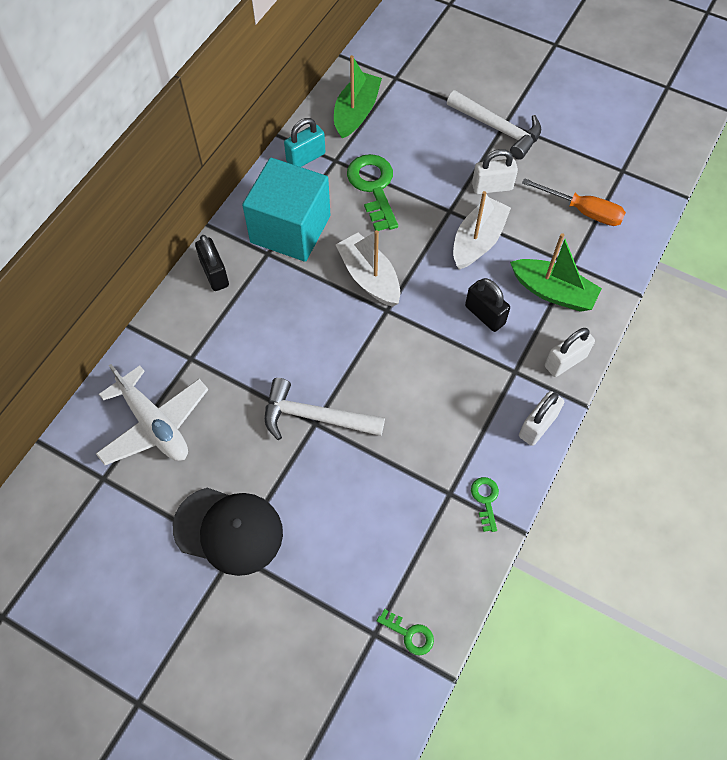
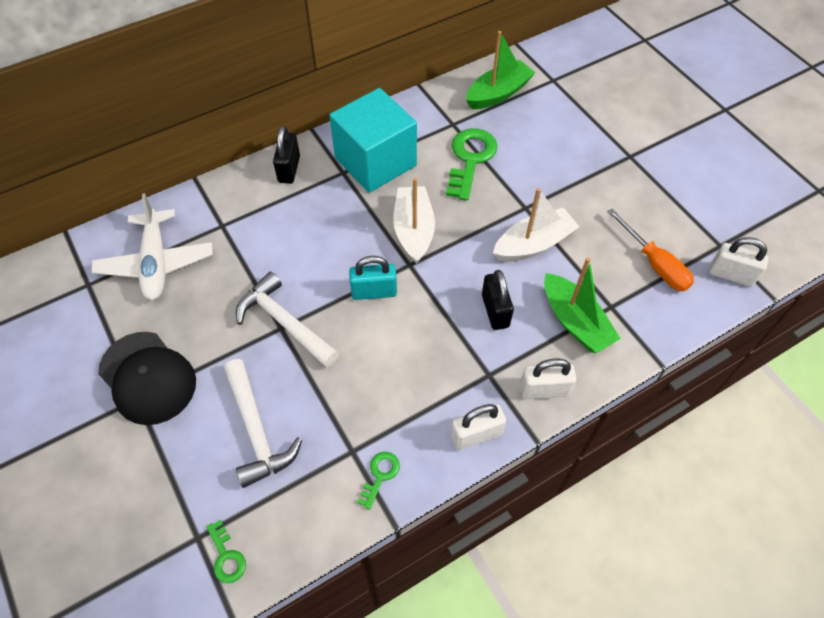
camera: 30 degrees right, 5 degrees down
turquoise padlock [284,118,325,167] -> turquoise padlock moved to [349,256,397,300]
white hammer [447,90,541,160] -> white hammer moved to [224,359,302,488]
white padlock [472,149,518,194] -> white padlock moved to [709,237,768,287]

